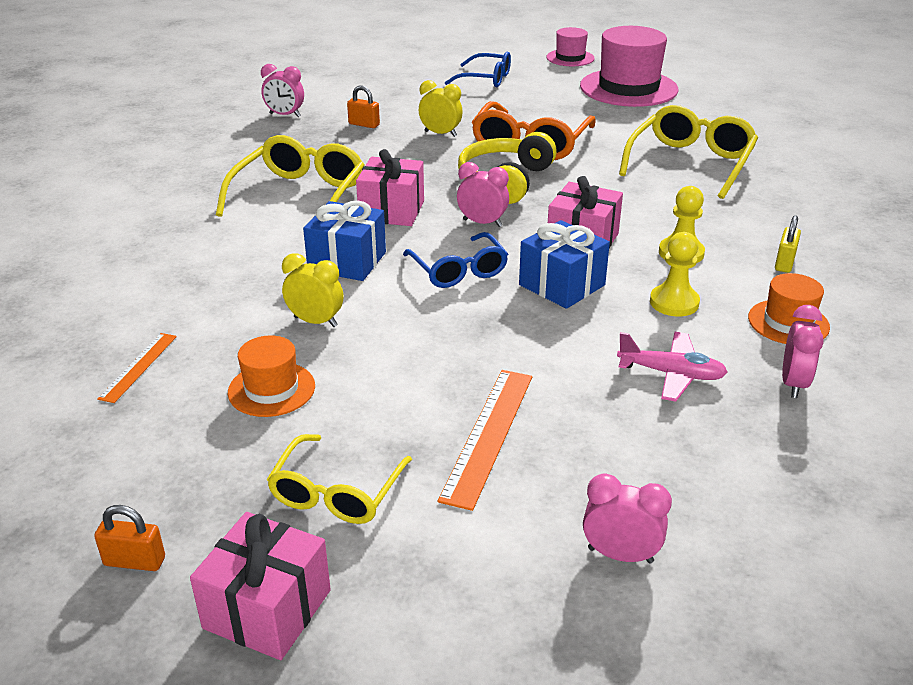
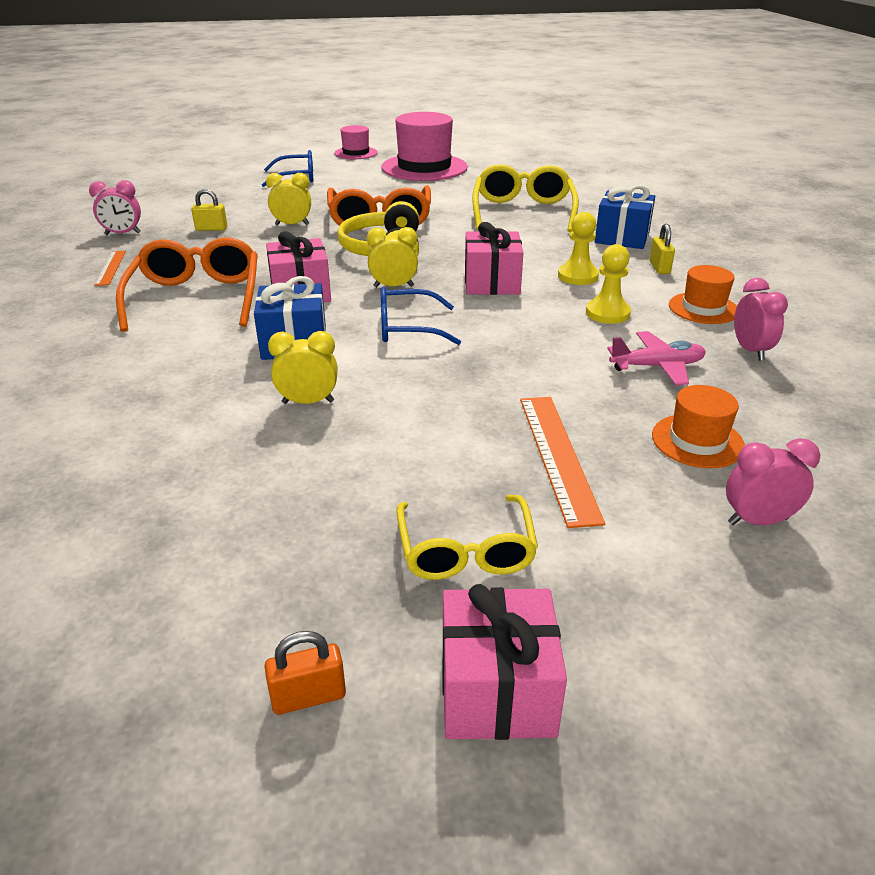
camera: 25 degrees left, 0 degrees up
orange ruler [97,333,177,403] -> orange ruler moved to [94,251,126,286]
yellow glasses [216,135,365,216] -> orange glasses [116,237,258,332]
orange hat [228,335,315,417] -> orange hat moved to [652,385,745,468]
orange padlock [347,85,380,128] -> yellow padlock [191,189,227,231]
blue glasses [403,232,508,288] -> blue glasses turned 135 degrees clockwise [380,287,461,345]
pink clock [457,162,509,227] -> yellow clock [367,227,418,288]
blue gift [519,220,610,309] -> blue gift moved to [595,185,655,249]

